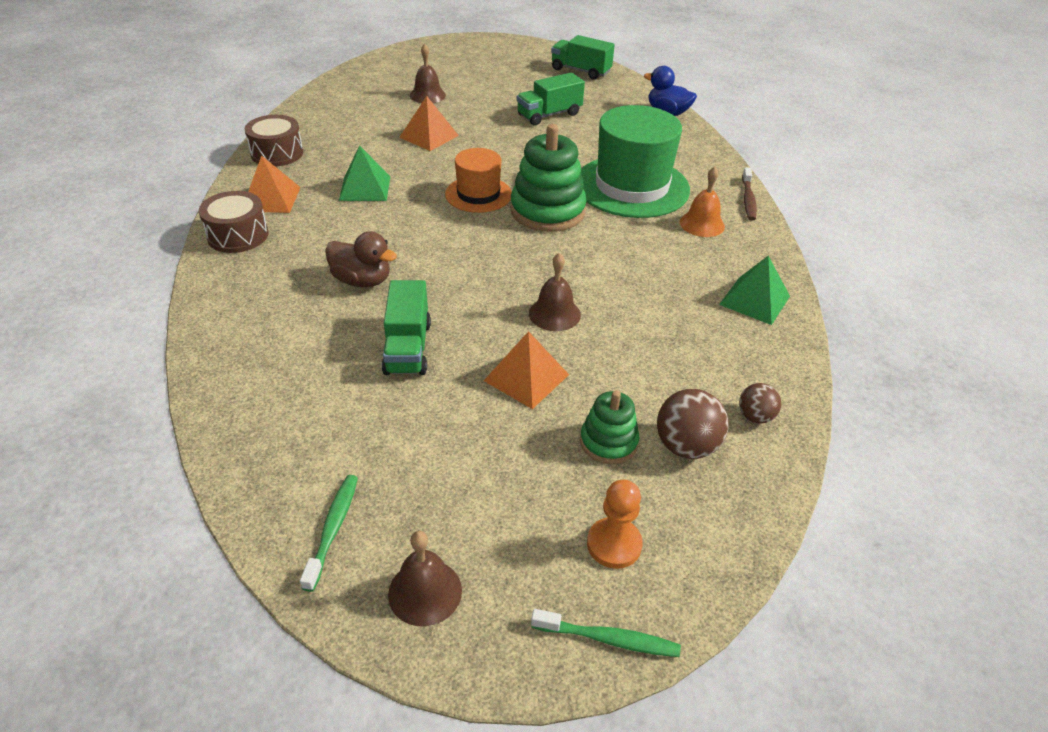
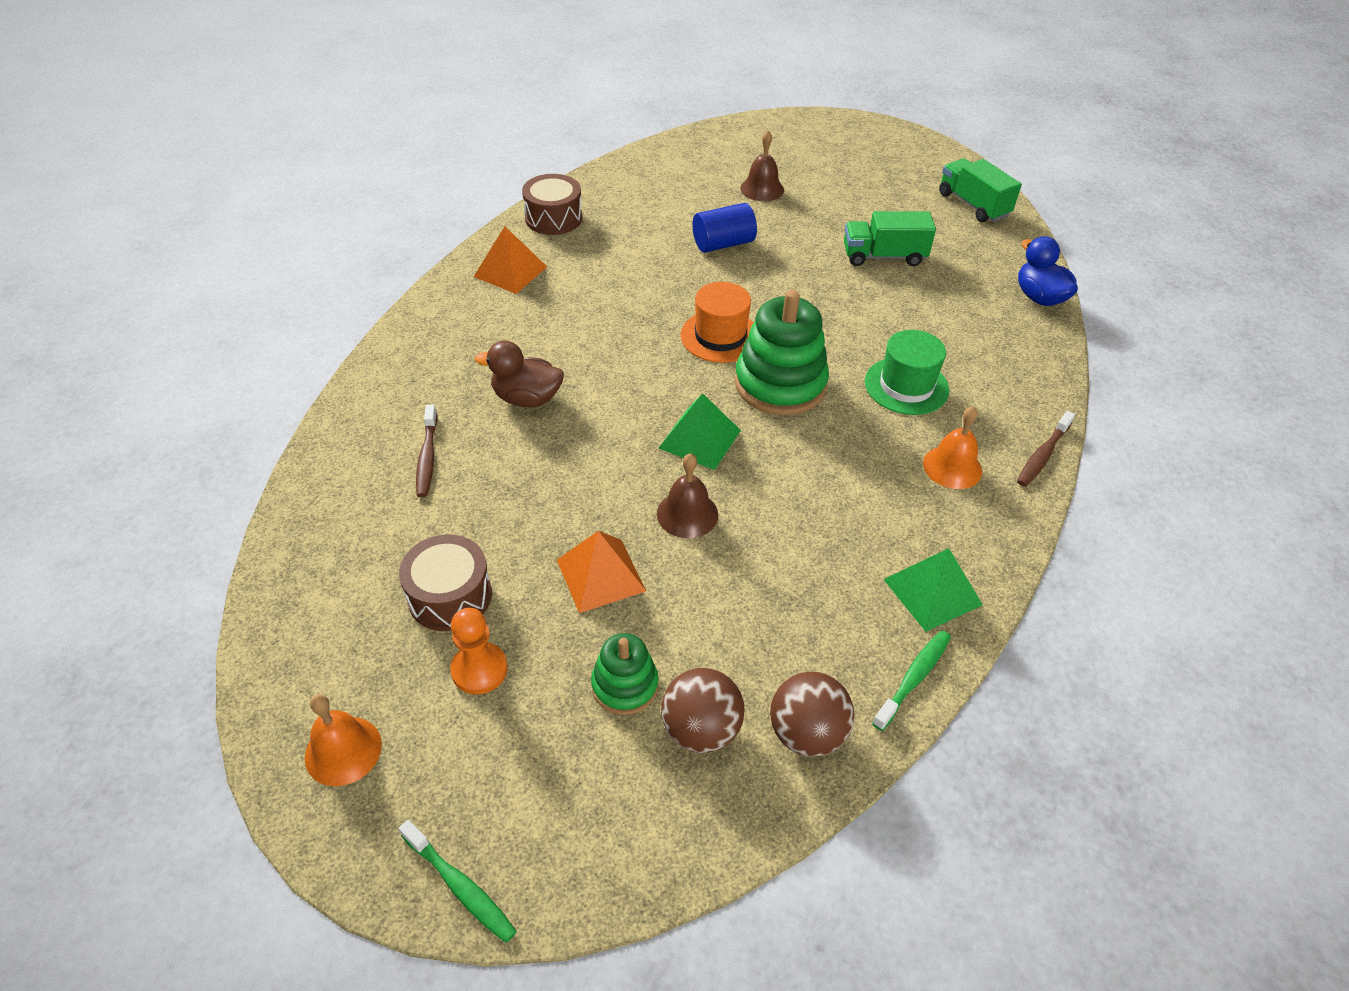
camera: 30 degrees right, 5 degrees up
brown drum [199,191,268,253] -> brown drum moved to [399,534,492,631]
green toothbrush [300,475,358,592] -> green toothbrush moved to [872,631,951,731]
brown duck [325,231,397,287] -> brown duck turned 135 degrees clockwise [475,341,564,407]
green pyramid [339,146,390,201] -> green pyramid moved to [659,393,741,470]
green truck [382,280,431,375] -> none
brown bell [388,531,462,626] -> orange bell [305,695,382,786]
orange pyramid [399,96,459,151] -> blue cylinder [693,203,757,253]
green hat [580,105,690,218] -> green hat [865,330,949,415], size x0.57
orange pawn [587,480,643,569] -> orange pawn moved to [450,608,508,694]
brown ball [739,383,781,424] -> brown ball [770,672,854,757], size x1.64
none -> brown toothbrush [416,405,438,497]

